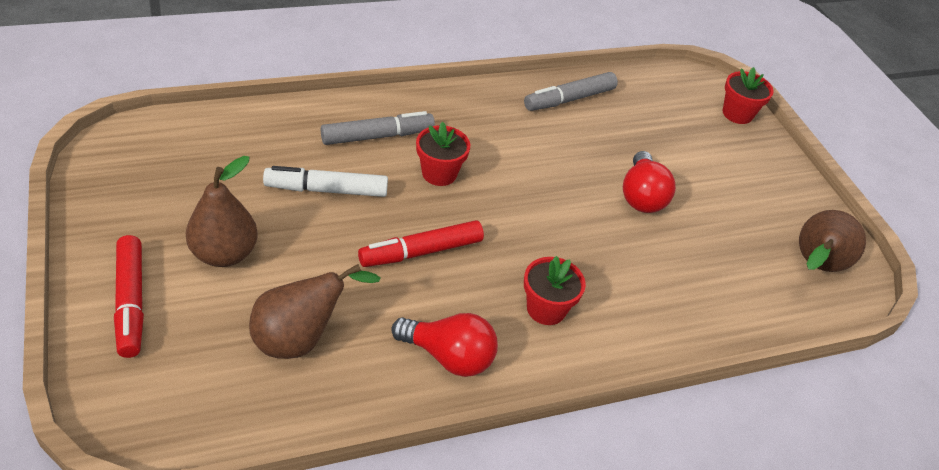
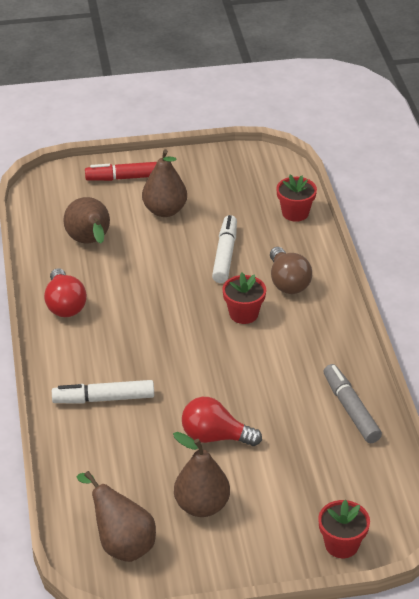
camera: 105 degrees right, 5 degrees down
grey marker [321,111,435,145] -> brown light bulb [270,247,312,294]
red marker [358,220,484,267] -> none
red light bulb [391,313,498,377] -> red light bulb turned 45 degrees counterclockwise [44,268,87,317]
red flower pot [524,256,586,325] -> red flower pot moved to [276,175,317,222]
none -> white marker [52,380,154,404]
none -> brown pear [173,432,230,517]

